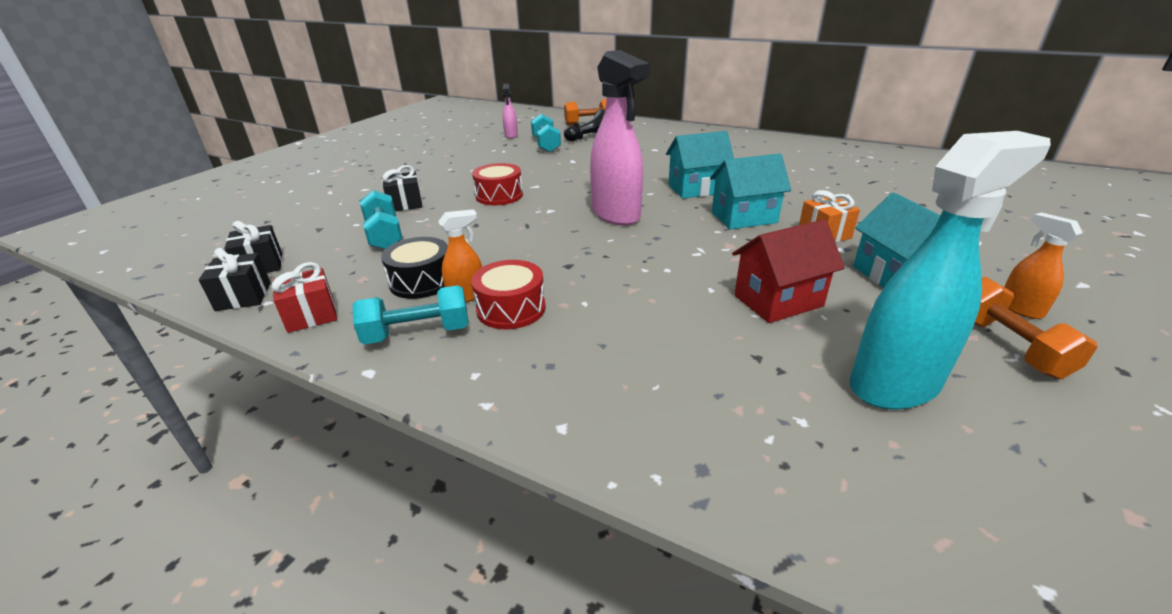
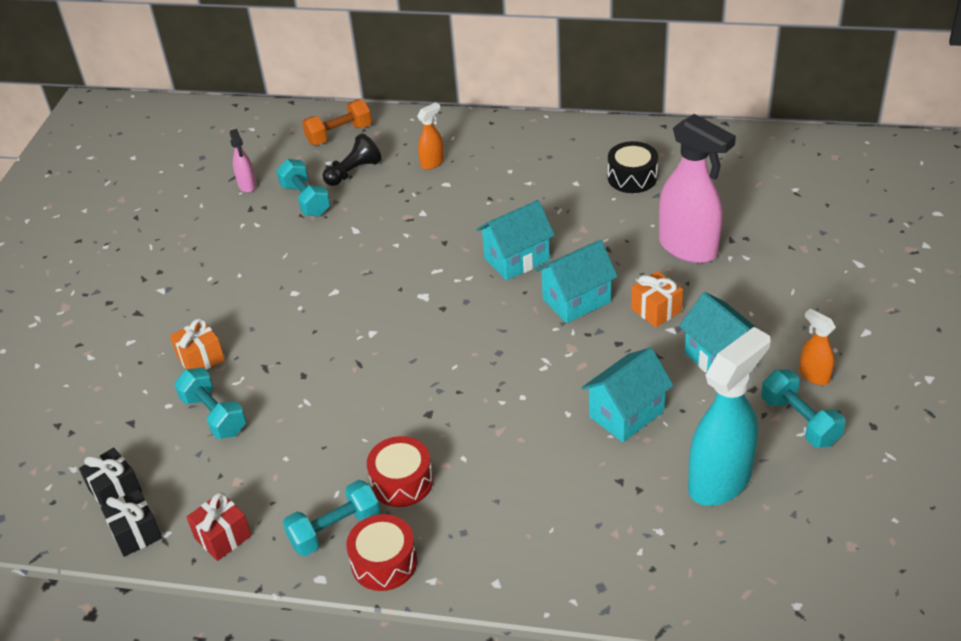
camera: 15 degrees left, 10 degrees up
black drum [381,237,448,299] -> black drum moved to [608,141,658,193]
black gift [382,165,422,211] -> orange gift [170,318,225,370]
orange spray bottle [438,209,482,302] -> orange spray bottle moved to [417,102,444,170]
red drum [472,163,523,205] -> red drum moved to [346,514,417,591]
pink spray bottle [590,50,650,226] -> pink spray bottle moved to [659,114,736,263]
red house [732,219,845,323] -> turquoise house [582,348,674,442]
orange dumbbell [974,277,1098,379] -> turquoise dumbbell [761,370,846,448]

